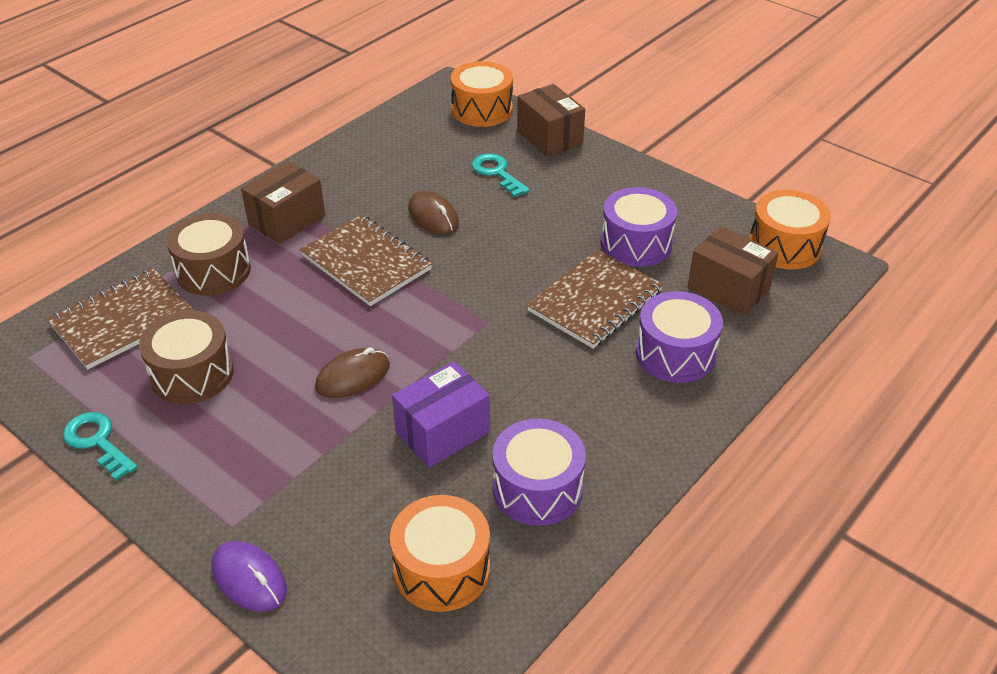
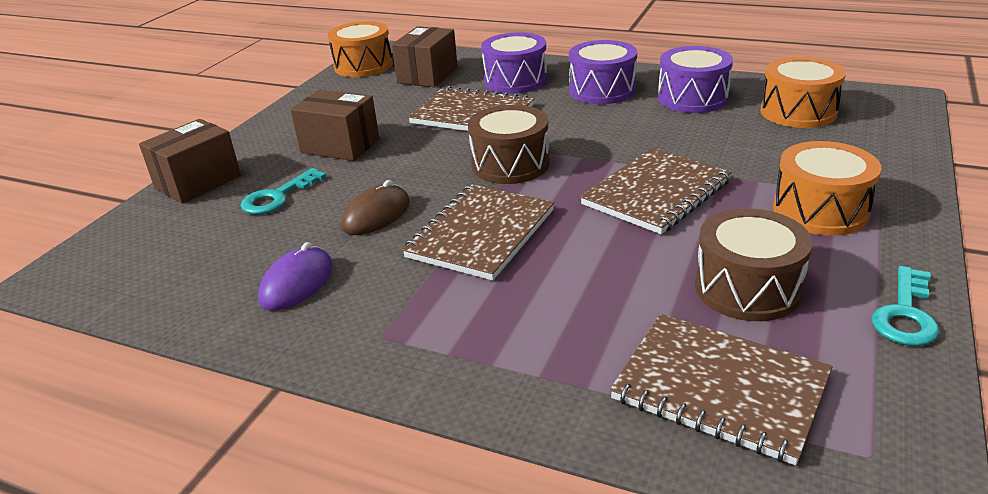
camera: 105 degrees left, 10 degrees down
brown drum [167,213,251,296] -> brown drum moved to [468,105,549,184]
purple mouse [212,541,287,612] -> purple mouse moved to [258,242,333,311]
brown box [241,161,325,244] -> brown box moved to [291,90,379,161]
brown mouse [315,347,390,398] -> brown notebook [580,148,732,234]
purple box [392,361,490,468] -> none
orange drum [451,61,513,127] -> orange drum moved to [773,141,881,236]
purple drum [601,187,677,267] -> purple drum moved to [569,40,637,104]

